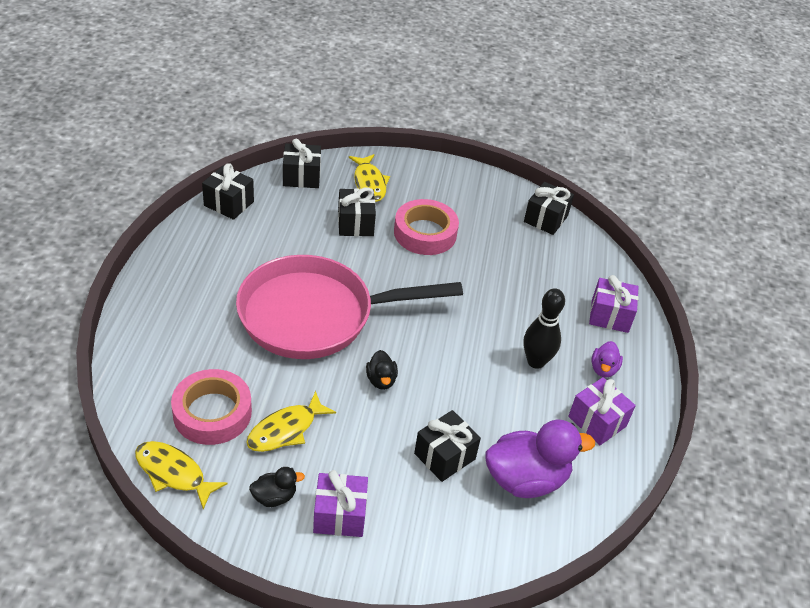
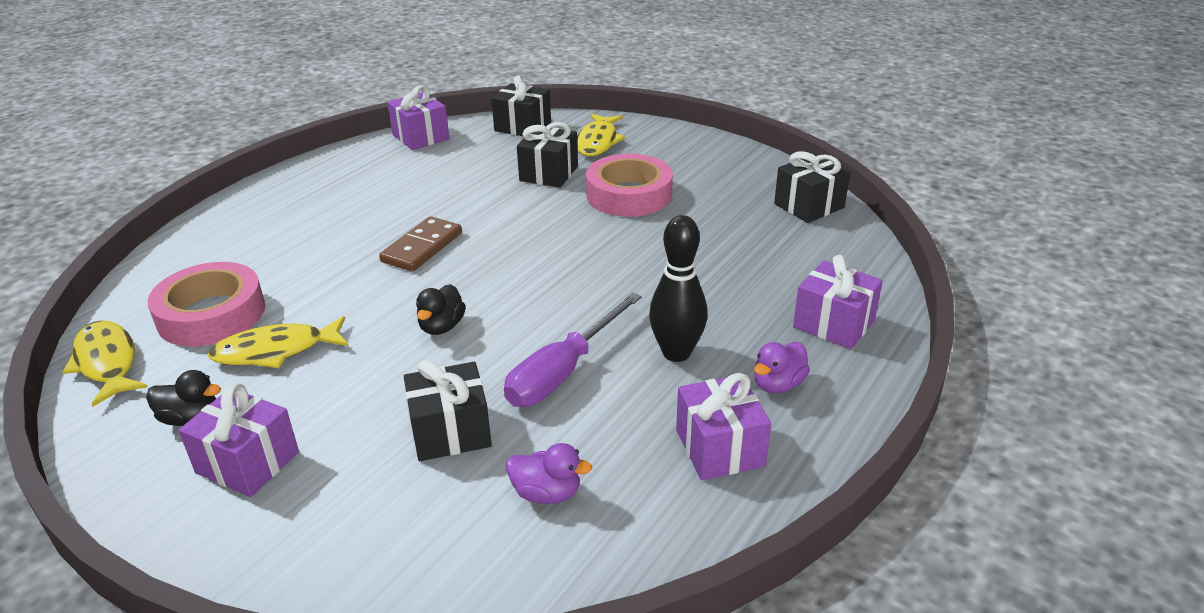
camera: 30 degrees right, 10 degrees down
black gift [202,163,254,220] -> purple gift [387,85,449,150]
pink pan [236,255,463,359] -> brown domino [379,216,462,272]
purple duck [485,419,595,498] -> purple duck [506,443,592,504], size x0.49
none -> purple screwdriver [504,292,642,407]

